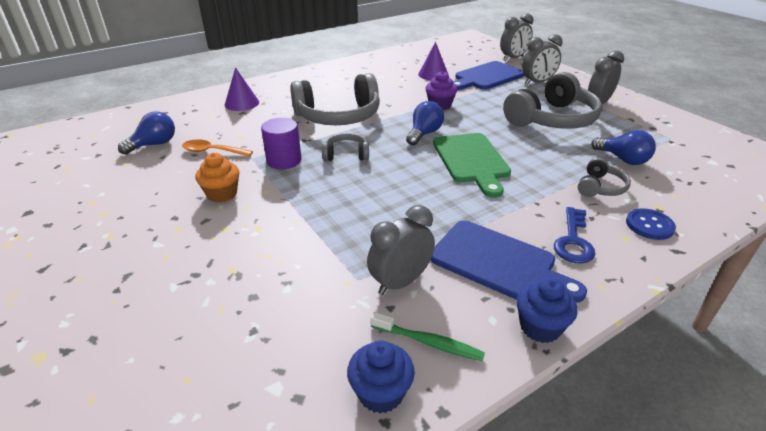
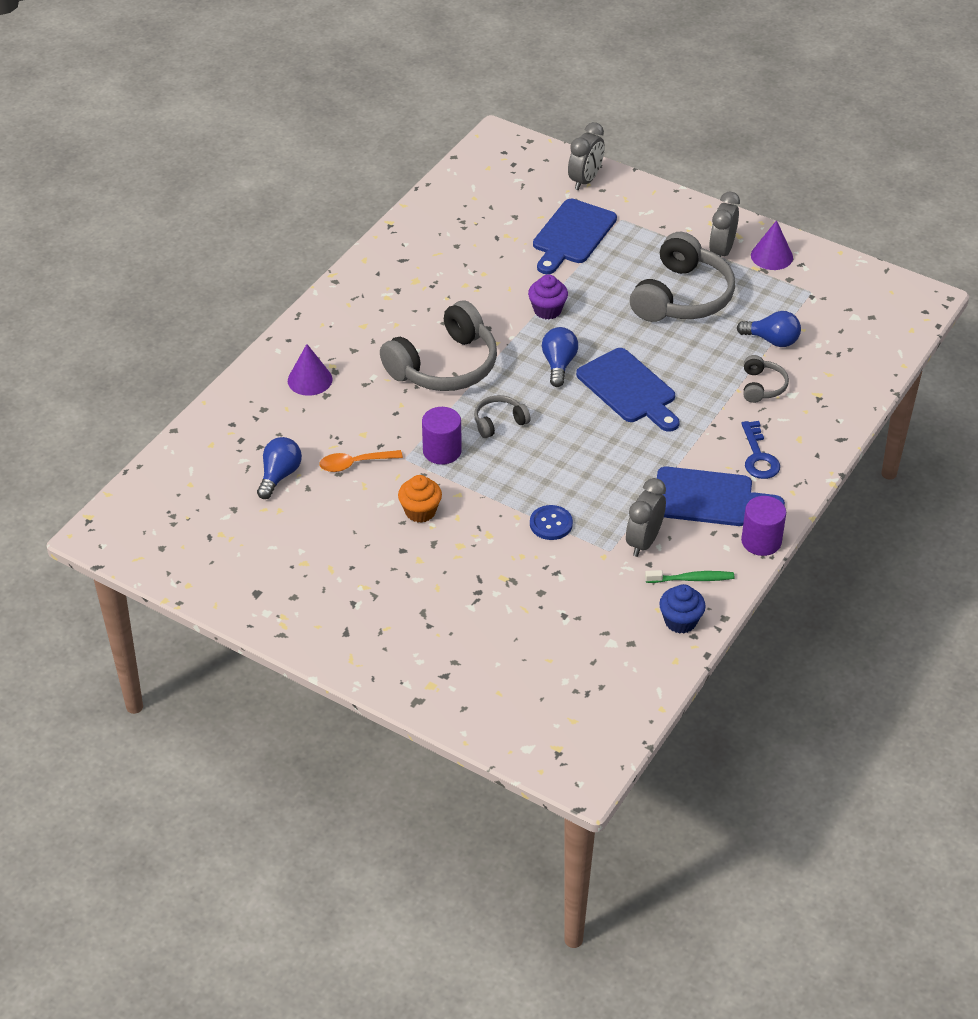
camera: 25 degrees left, 10 degrees up
purple cone [418,42,448,80] -> purple cone moved to [751,220,793,270]
green cutting board [433,133,511,198] -> blue cutting board [576,348,680,432]
blue cupcake [516,278,578,343] -> purple cylinder [741,496,786,556]
grey clock [522,34,563,85] -> none
blue button [626,208,676,240] -> blue button moved to [530,505,573,540]

